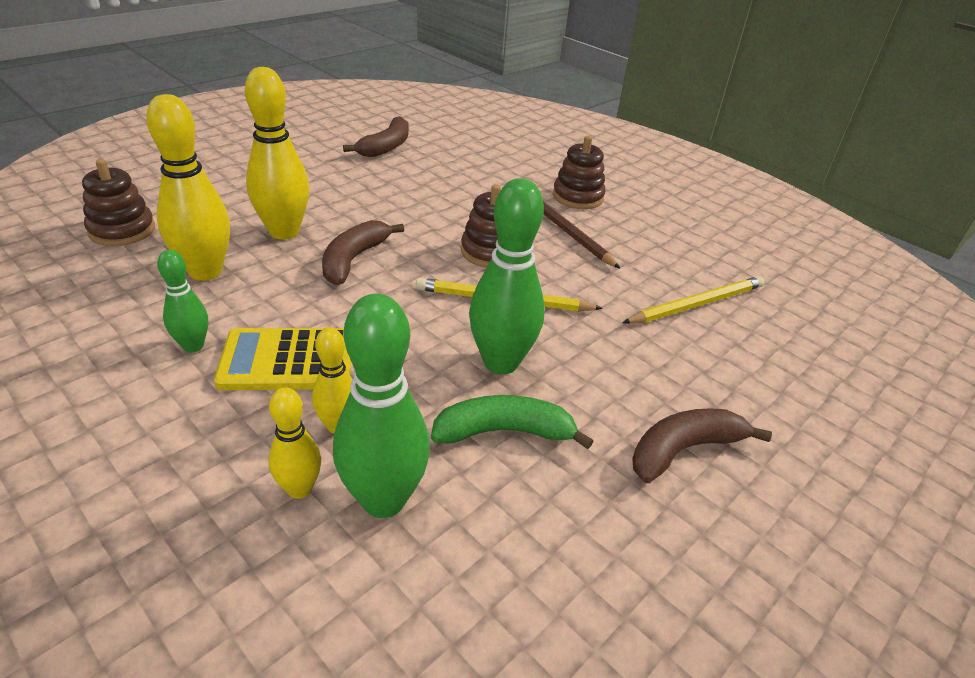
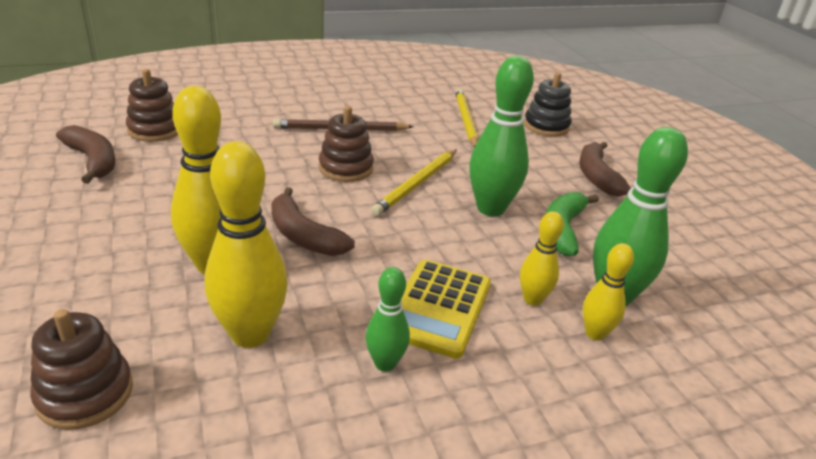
camera: 65 degrees left, 5 degrees down
brown stacking toy [553,136,606,209] -> brown stacking toy moved to [126,69,178,142]
none -> black stacking toy [524,72,572,137]

